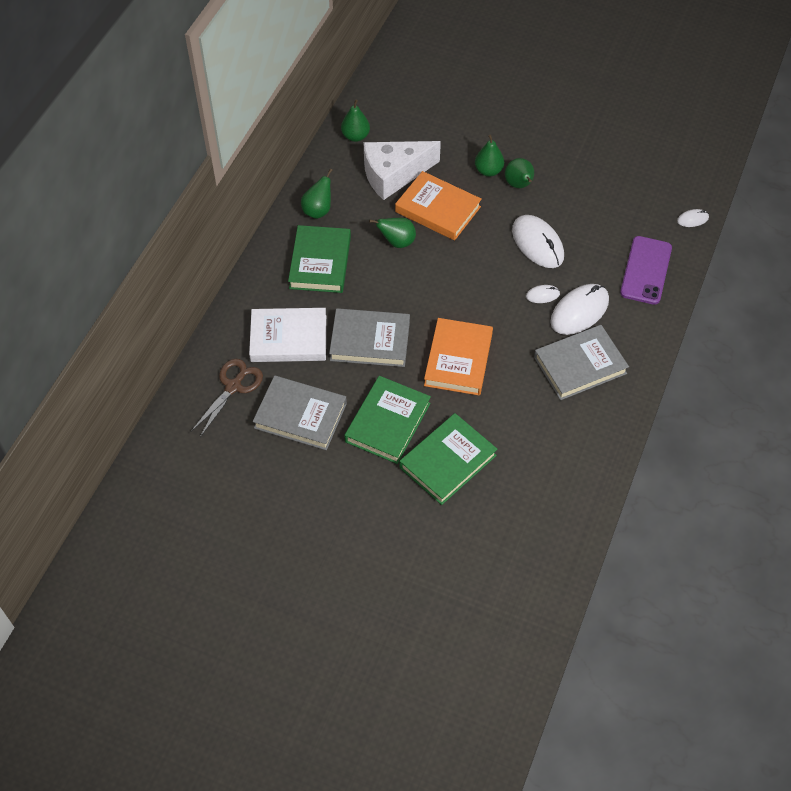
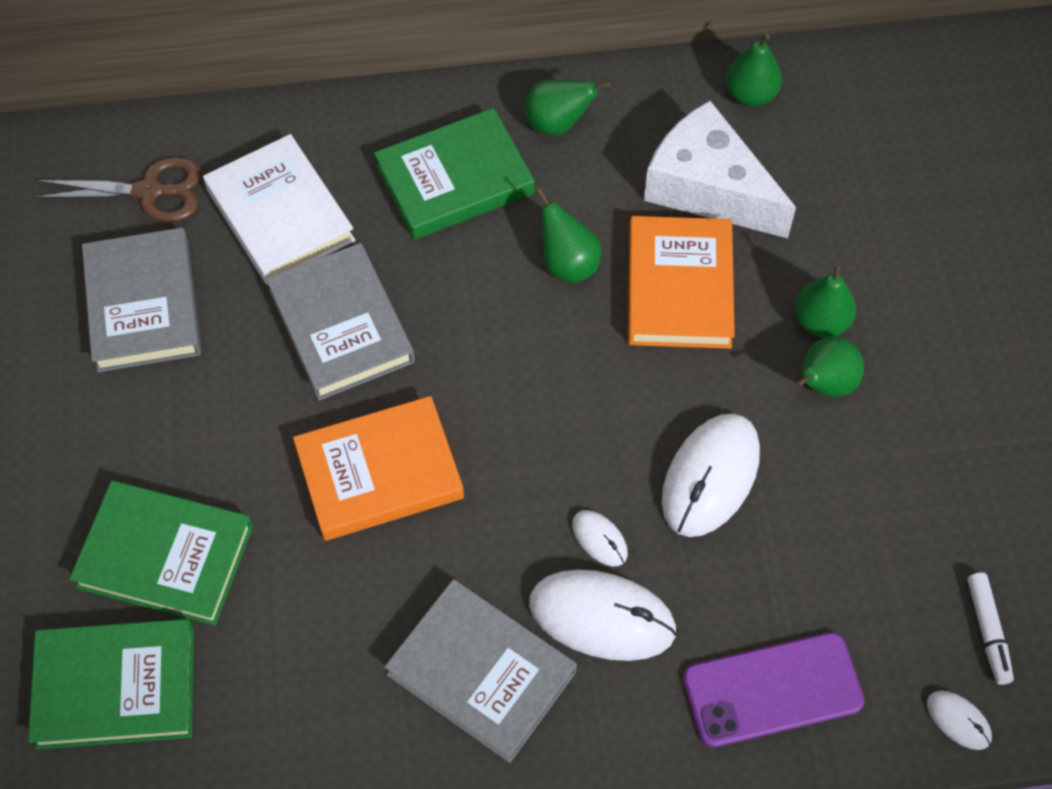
camera: 60 degrees right, 5 degrees up
green book [344,376,431,464] -> green book moved to [28,619,194,750]
none -> white marker [967,573,1014,685]

